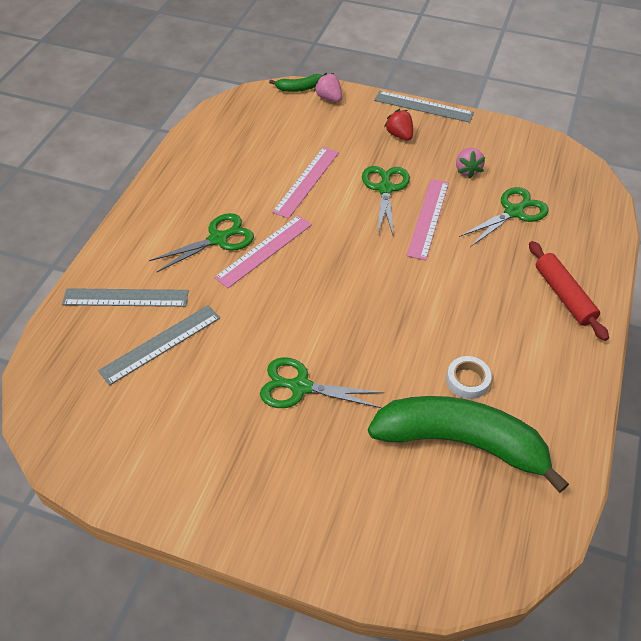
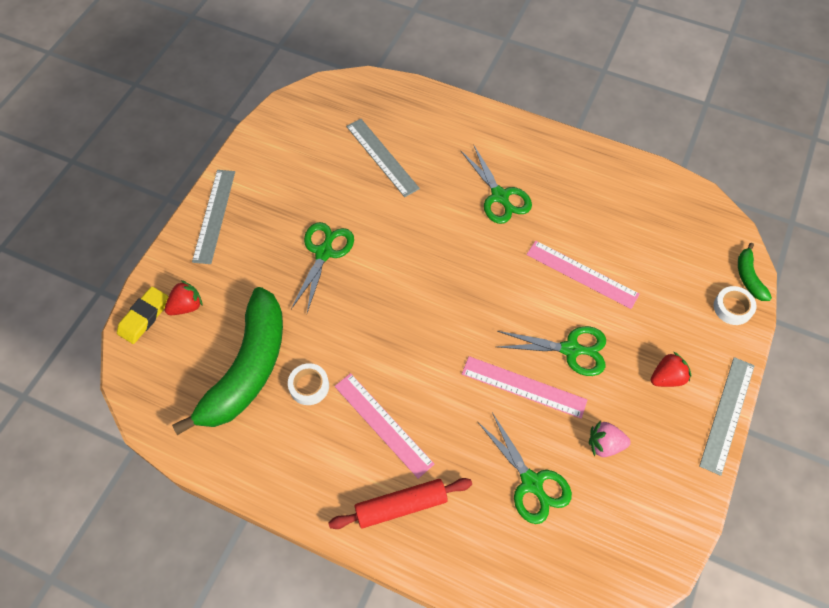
camera: 95 degrees right, 10 degrees up
grey ruler [62,288,189,307] -> grey ruler moved to [192,170,235,264]
pink ruler [214,215,312,288] -> pink ruler moved to [334,373,434,479]
pink strawberry [314,73,342,102] -> white tape [714,286,757,325]
none -> yellow eraser [117,286,168,344]
none -> red strawberry [165,280,203,315]

